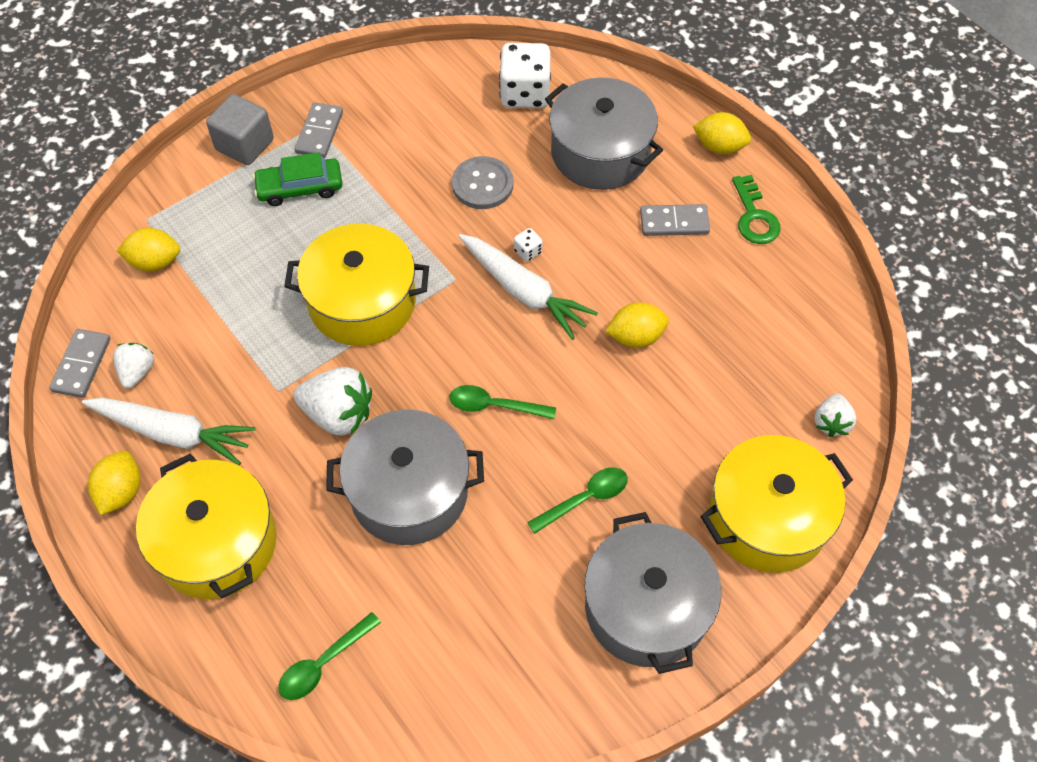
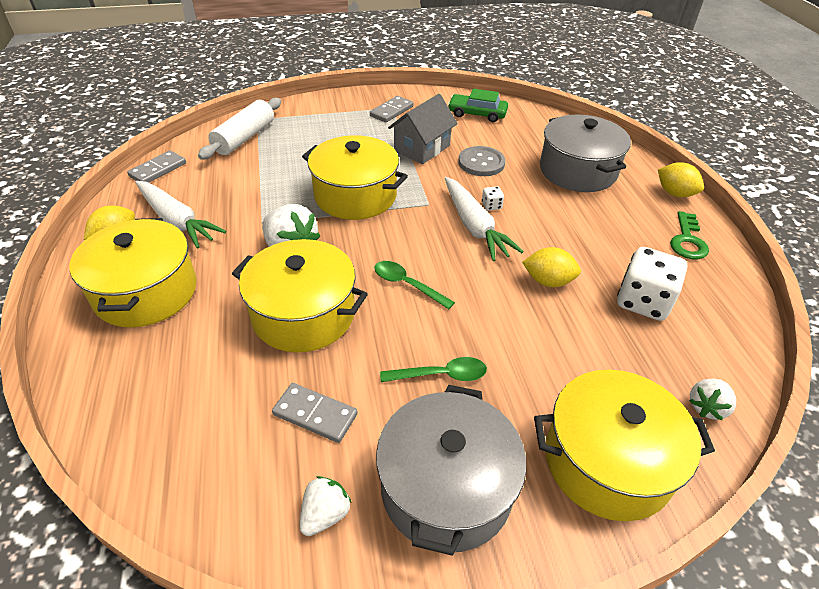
camera: 25 degrees right, 15 degrees down
white strawberry [113,343,154,388] -> white strawberry moved to [300,476,352,536]
yellow lemon [117,228,180,272] -> white rolling pin [198,98,281,160]
grey cube [206,94,274,165] -> none
green car [253,152,342,206] -> green car moved to [448,89,508,122]
green spoon [278,612,381,700] -> none
grey pot [326,409,484,545] -> yellow pot [232,239,368,352]
white dice [499,43,551,108] -> white dice moved to [617,247,687,321]
grey domino [640,204,710,236] -> grey domino moved to [272,383,358,443]
none -> grey house [388,94,458,164]

